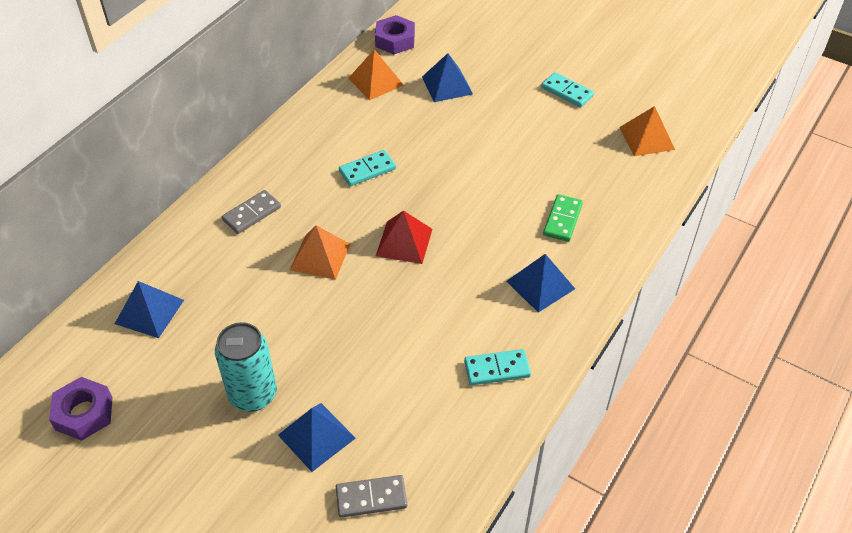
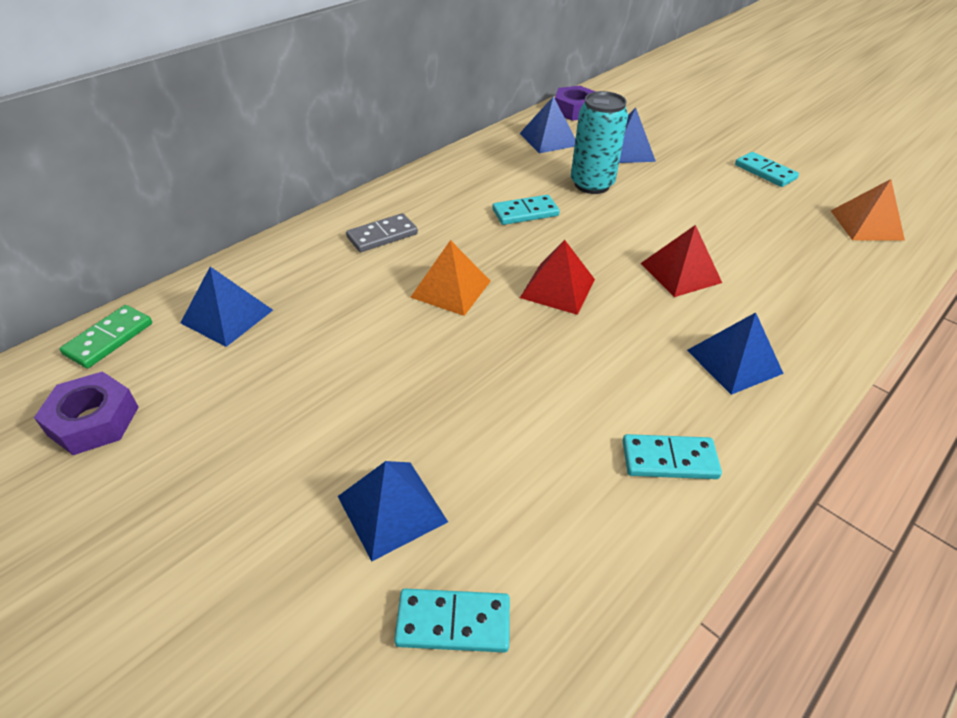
camera: 10 degrees right, 5 degrees down
turquoise can [215,322,277,412] -> turquoise can moved to [571,91,628,194]
grey domino [336,475,407,518] -> turquoise domino [394,589,510,653]
orange pyramid [348,49,404,100] -> blue pyramid [519,96,575,153]
green domino [543,194,583,242] -> green domino moved to [60,305,152,368]
none -> red pyramid [640,225,722,297]

